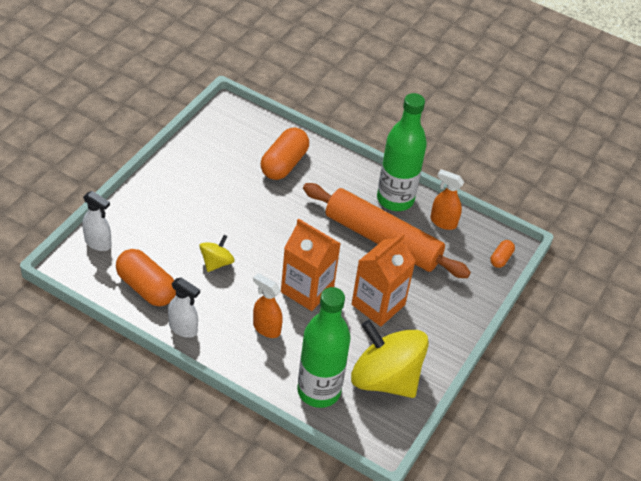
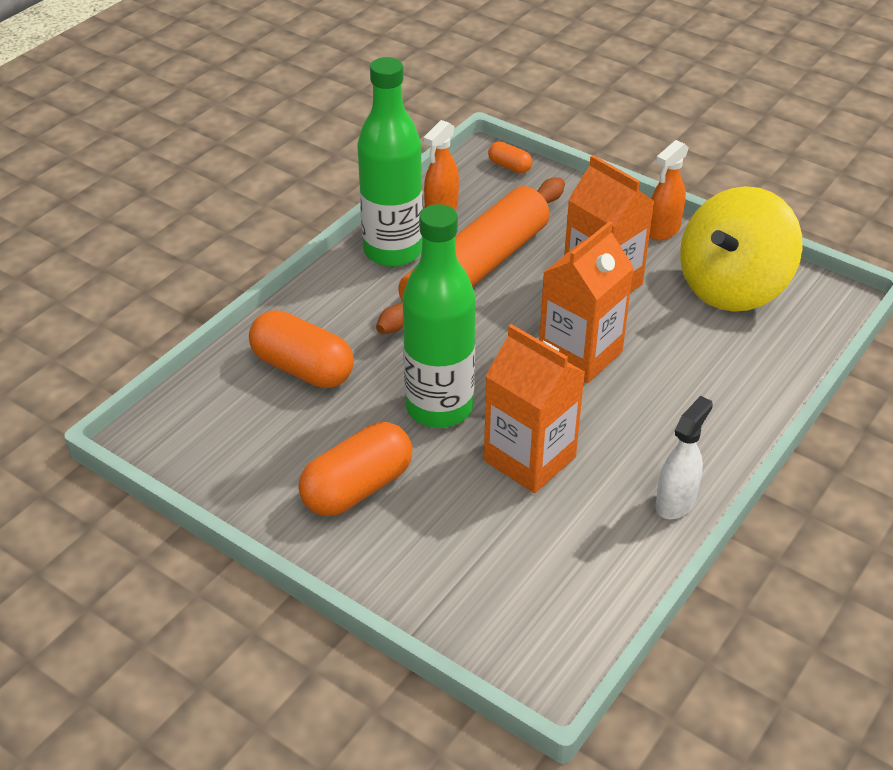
camera: 80 degrees left, 5 degrees down
white spray bottle [82,191,112,251] -> none
orange capsule [116,249,176,306] -> orange capsule moved to [298,422,413,516]
yellow spinning top [199,235,235,272] -> orange carton [484,324,585,493]
orange spray bottle [253,273,283,338] -> orange spray bottle moved to [649,140,689,241]
green bottle [297,287,351,408] -> green bottle moved to [402,204,476,428]

